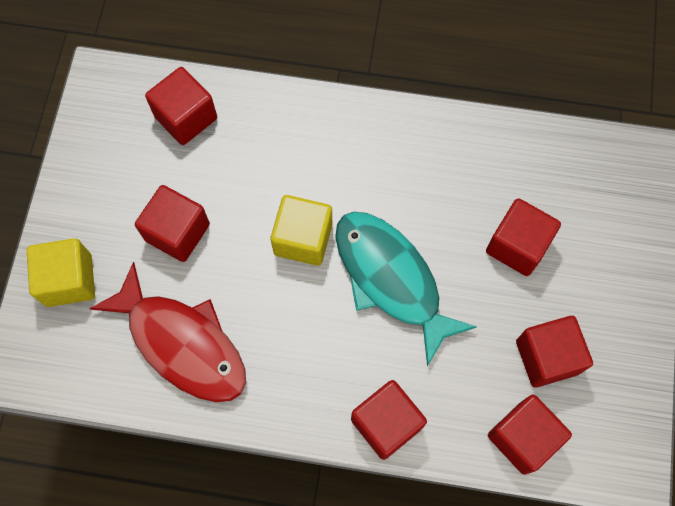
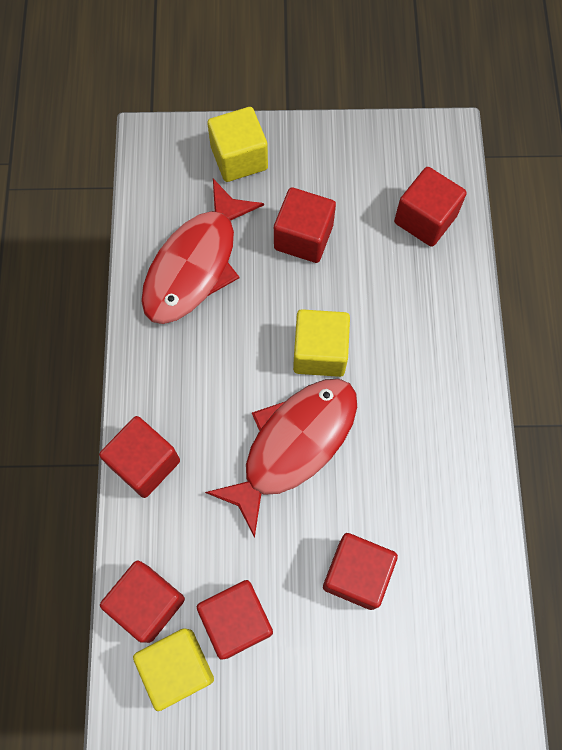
camera: 80 degrees right, 0 degrees up
turquoise fish [335,212,477,366] -> red fish [205,379,357,538]
none -> yellow cube [133,628,214,711]

